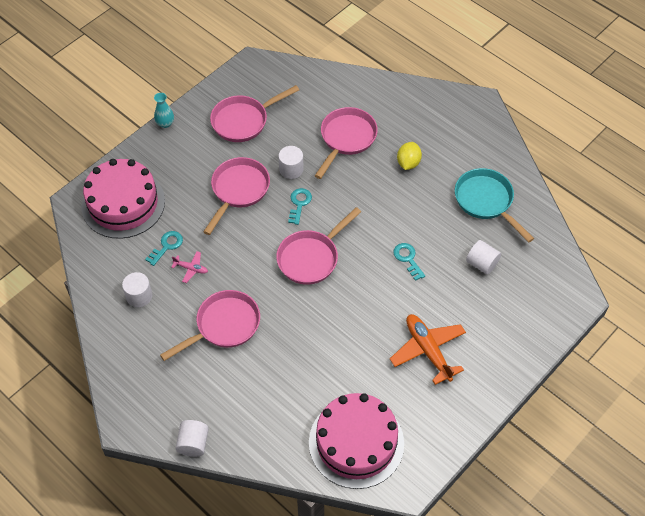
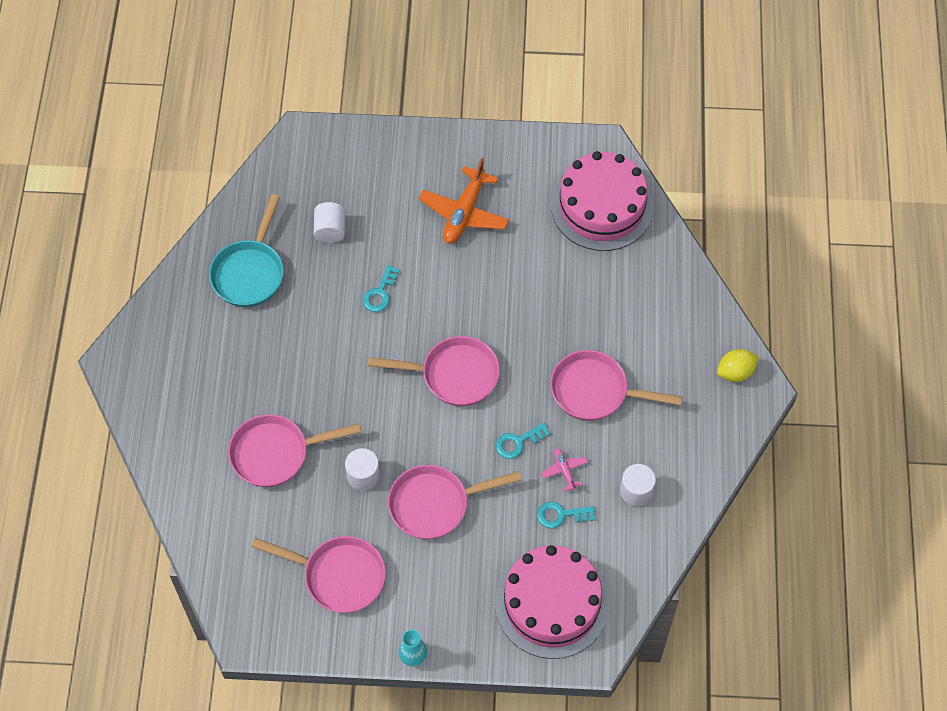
camera: 130 degrees left, 5 degrees up
white cylinder [175,420,209,457] -> none
turquoise key [288,188,312,225] -> turquoise key moved to [496,422,551,459]
yellow lemon [397,142,422,170] -> yellow lemon moved to [717,349,759,382]

